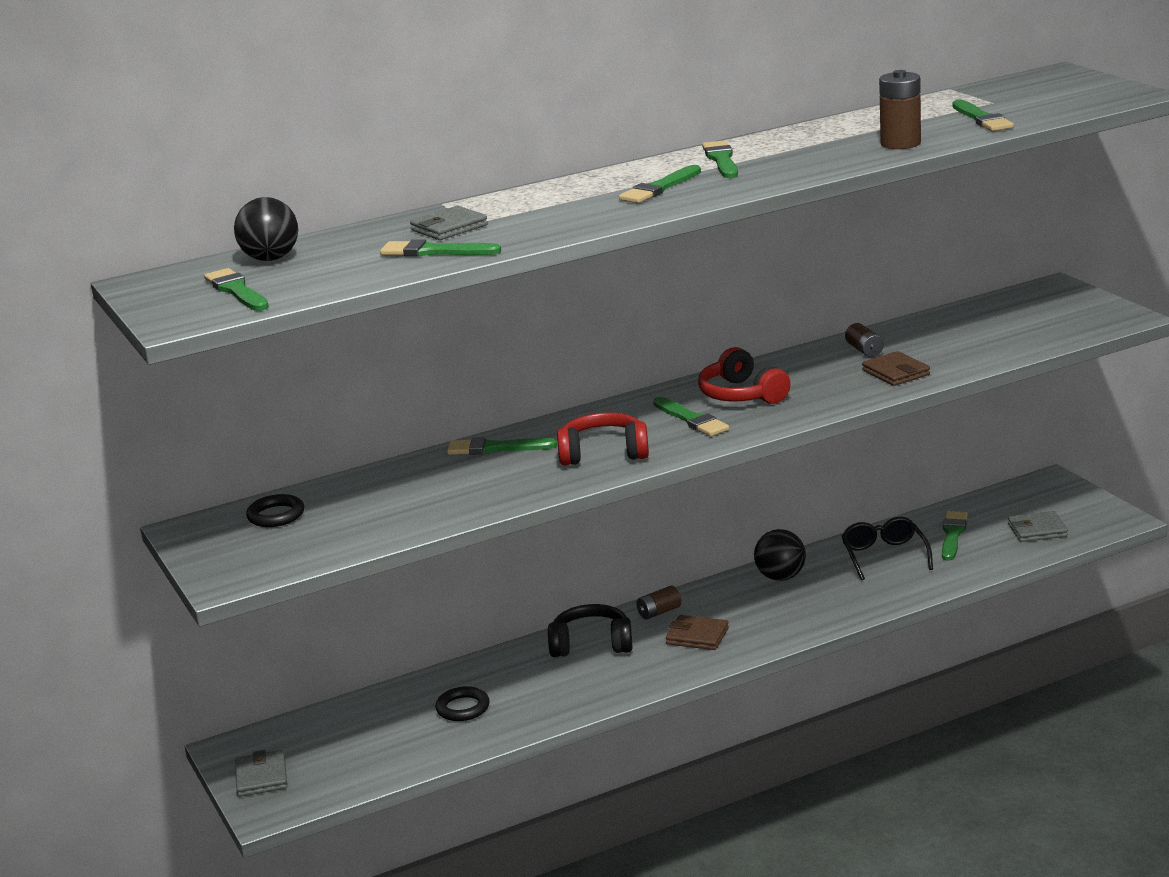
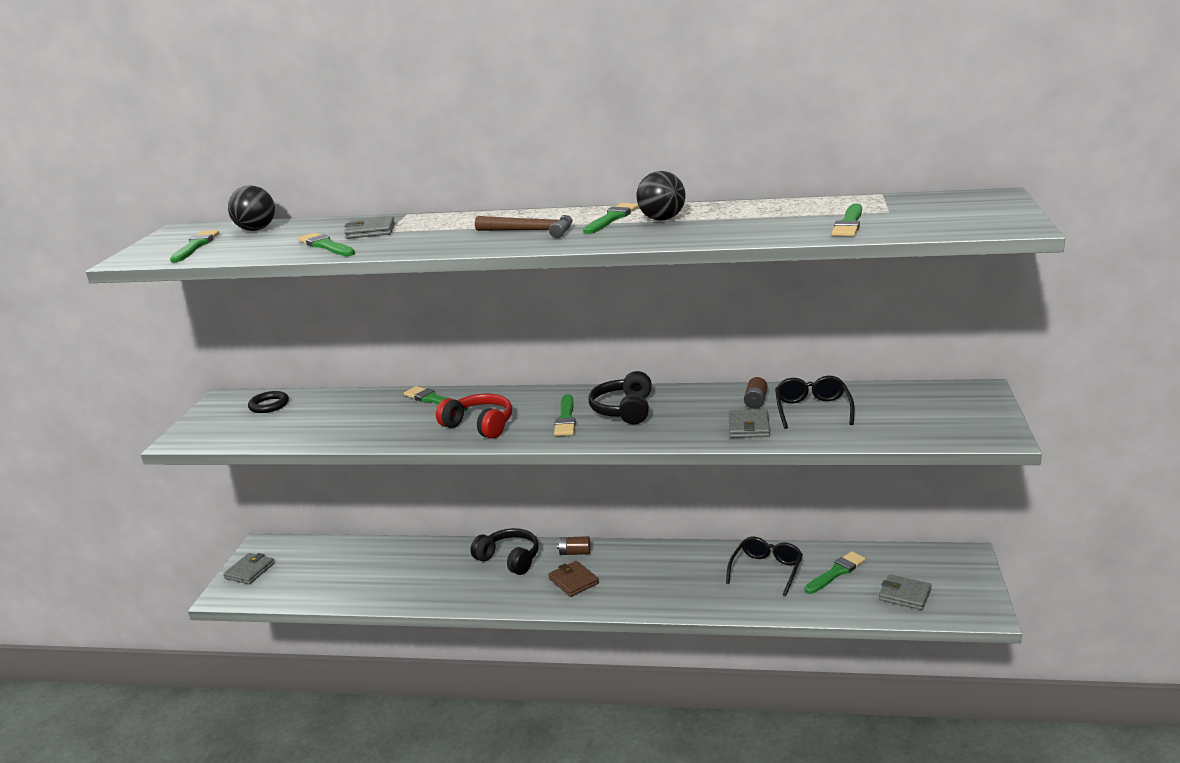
camera: 35 degrees right, 0 degrees up
black ring [435,686,490,721] -> none
green brush [619,165,701,203] -> brown hammer [475,215,573,238]
red headphones [698,347,791,404] -> black headphones [589,371,652,424]
black ball [754,529,806,581] -> black ball moved to [637,171,685,221]
brown wallet [862,351,930,386] -> grey wallet [729,409,770,438]
brown battery [879,70,921,149] -> none
none -> black glasses [775,376,855,429]

